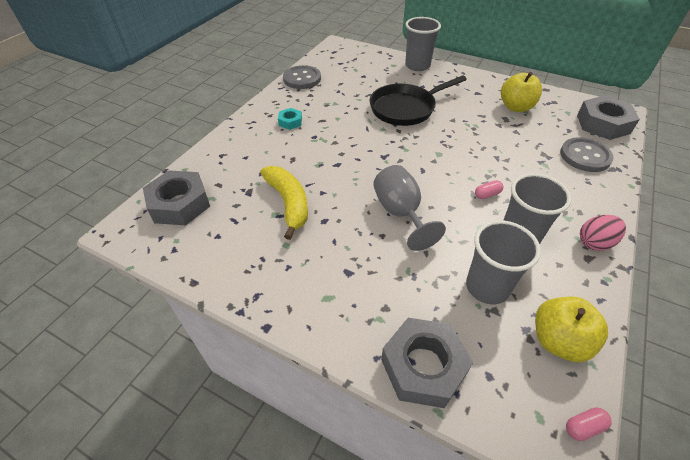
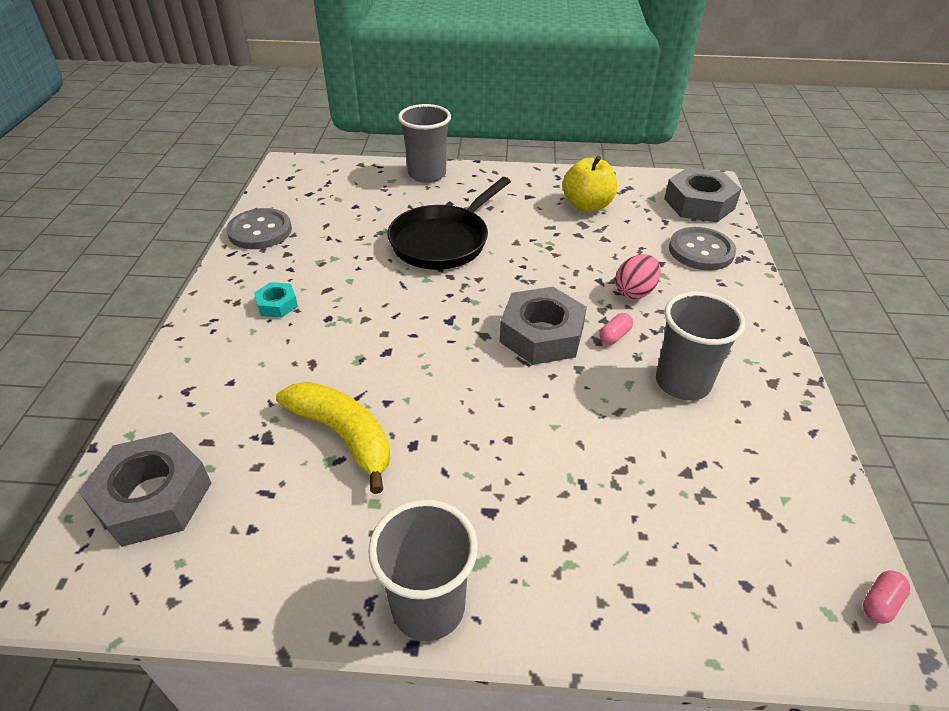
camera: 25 degrees left, 5 degrees down
grey goblet [373,165,446,251] -> none
grey nut [381,318,473,408] -> grey nut moved to [500,287,587,365]
grey cup [466,220,541,304] -> grey cup moved to [368,500,478,641]
yellow apple [535,297,608,362] -> none
pink egg [580,215,626,251] -> pink egg moved to [615,254,661,299]

